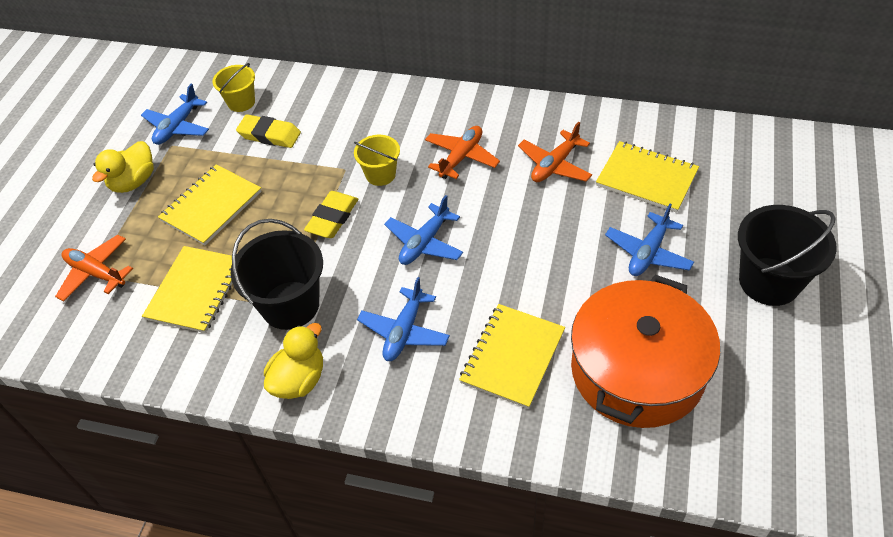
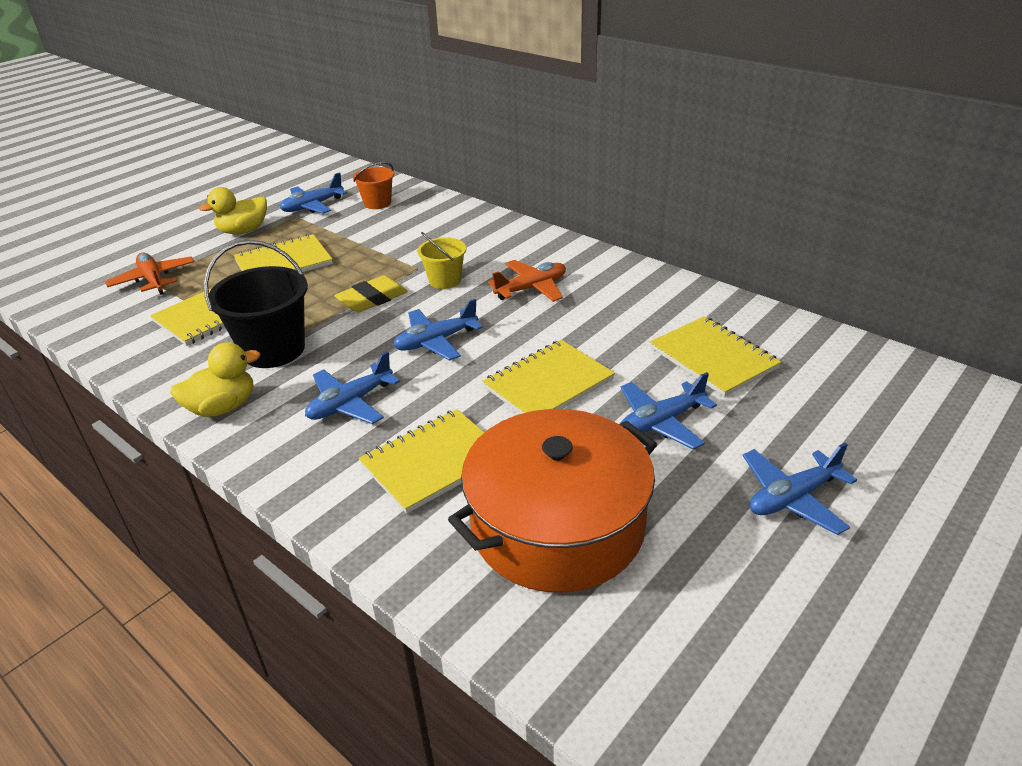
camera: 25 degrees right, 15 degrees down
yellow bucket [213,63,255,112] -> orange bucket [353,162,394,209]
yellow eraser [236,114,301,148] -> none
orange plane [518,122,592,182] -> none
black bucket [738,205,837,306] -> blue plane [743,443,857,535]
none -> yellow notebook [482,340,615,414]

